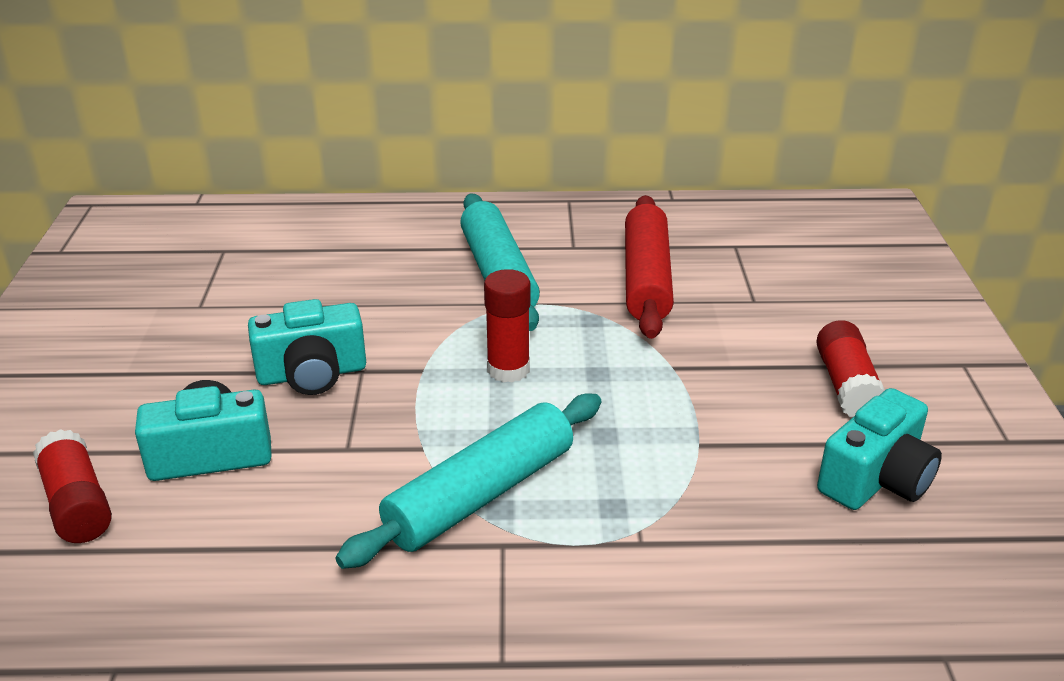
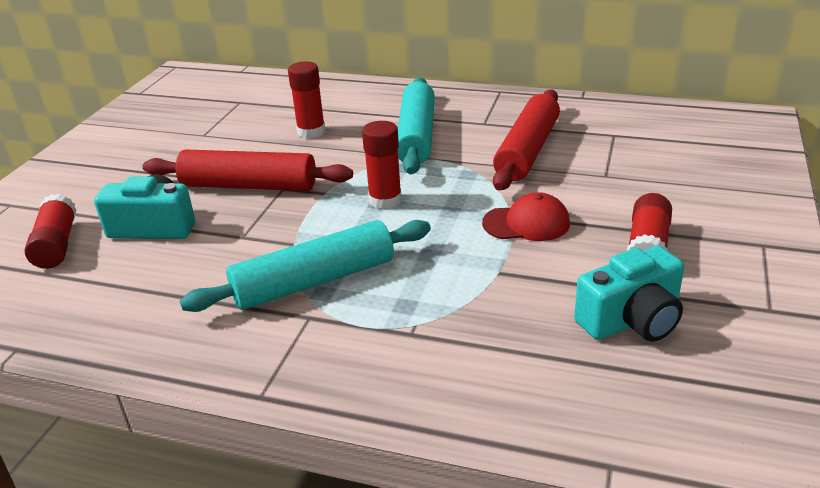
camera: 20 degrees right, 0 degrees up
turquoise camera [248,299,366,395] -> red rolling pin [143,150,353,191]
none -> red glue stick [288,61,325,138]
none -> red cap [482,192,570,241]

